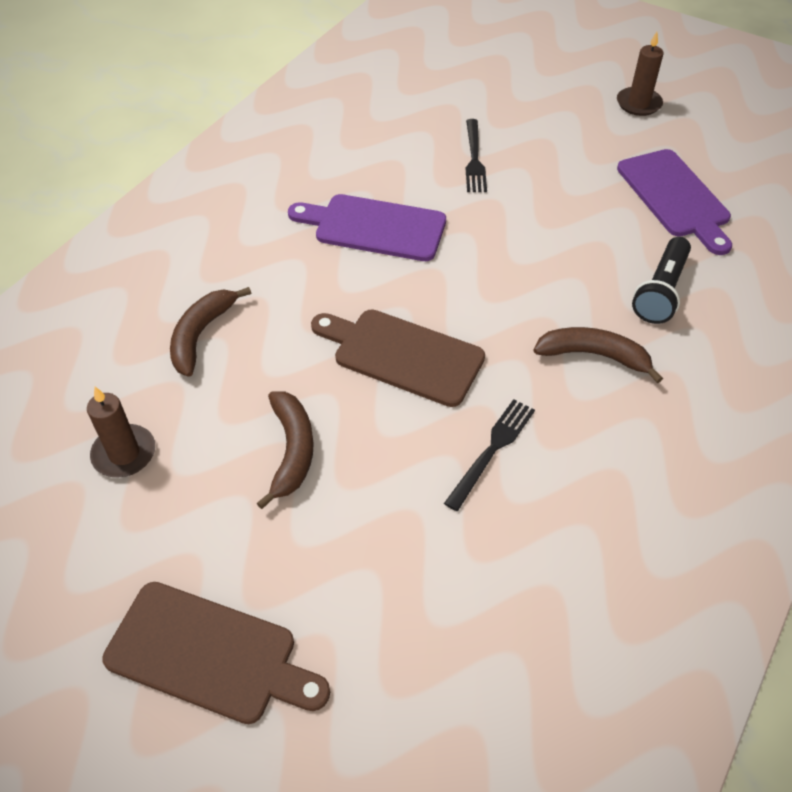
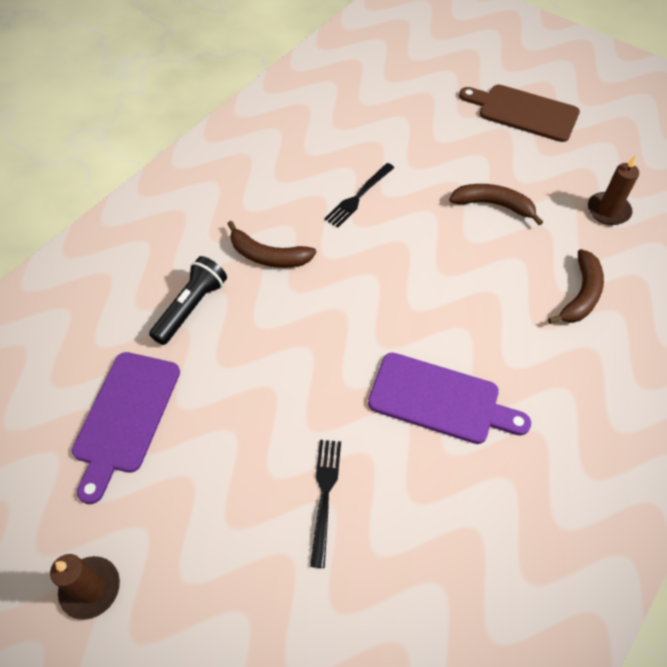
camera: 175 degrees left, 5 degrees up
brown banana [257,392,314,509] -> brown banana turned 105 degrees clockwise [449,184,543,225]
brown cutting board [311,309,485,407] -> none
purple cutting board [617,149,732,255] -> purple cutting board turned 150 degrees counterclockwise [72,352,180,504]

